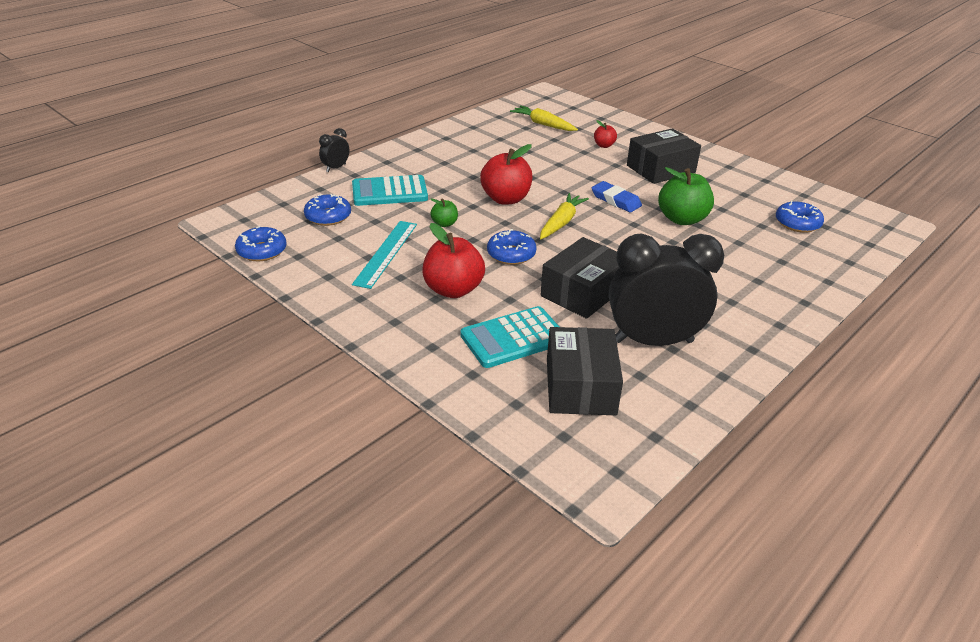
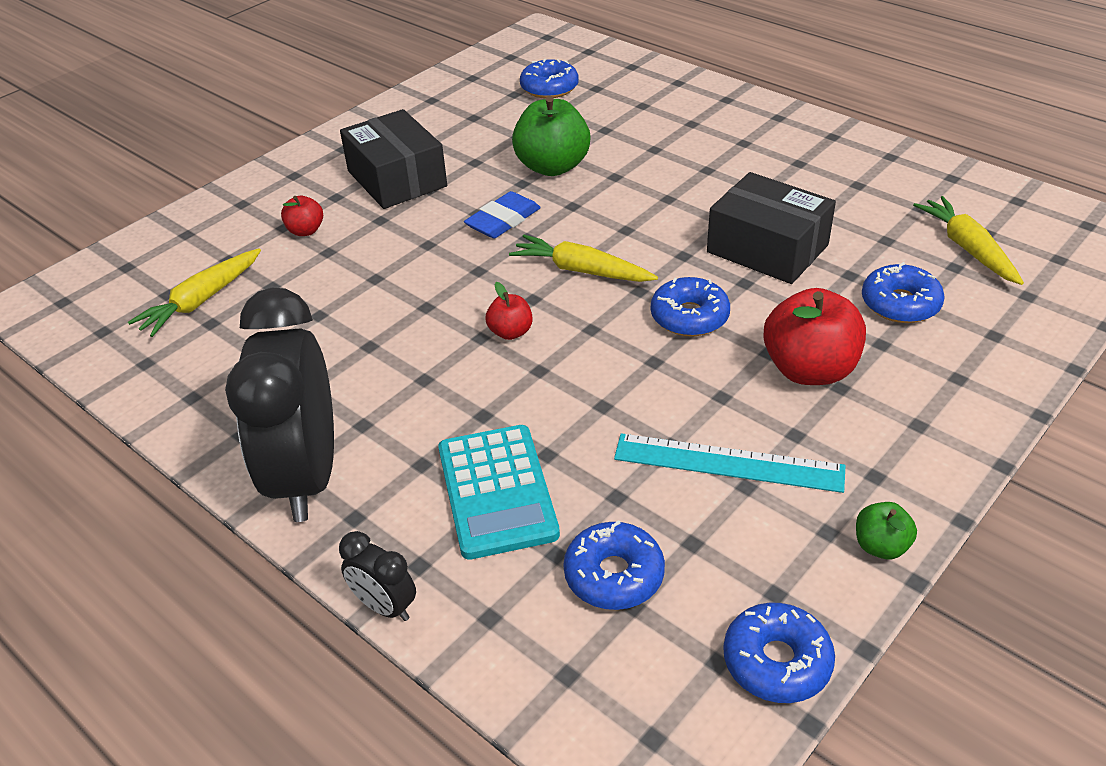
camera: 90 degrees left, 5 degrees up
green apple [430,198,458,227] -> green apple moved to [856,502,917,559]
turquoise calculator [460,306,559,368] -> blue donut [862,262,945,323]
red apple [480,144,533,205] -> red apple [485,282,533,340], size x0.50
black box [547,327,623,415] -> yellow carrot [913,196,1024,285]
black clock [609,234,724,346] -> black clock moved to [225,288,334,522]

